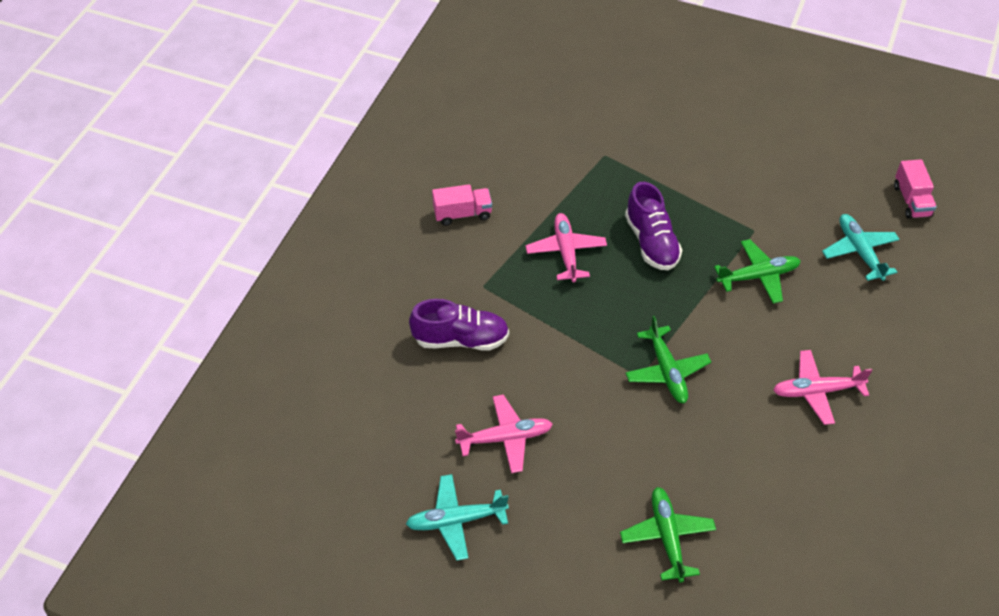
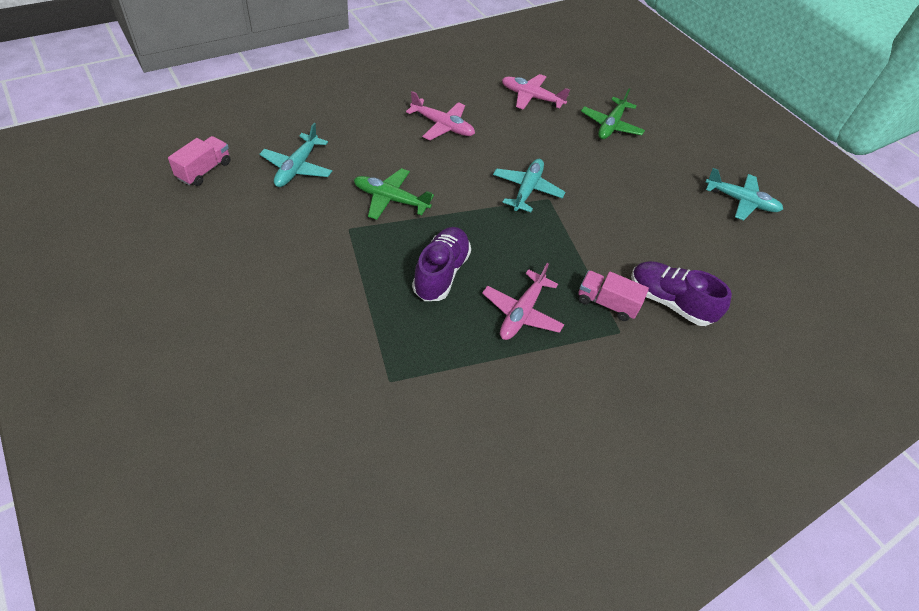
camera: 150 degrees left, 0 degrees up
pink truck [432,184,492,226] -> pink truck moved to [578,270,649,321]
pink plane [455,395,553,473] -> pink plane moved to [502,74,570,110]
green plane [626,316,711,403] -> turquoise plane [493,159,565,212]

